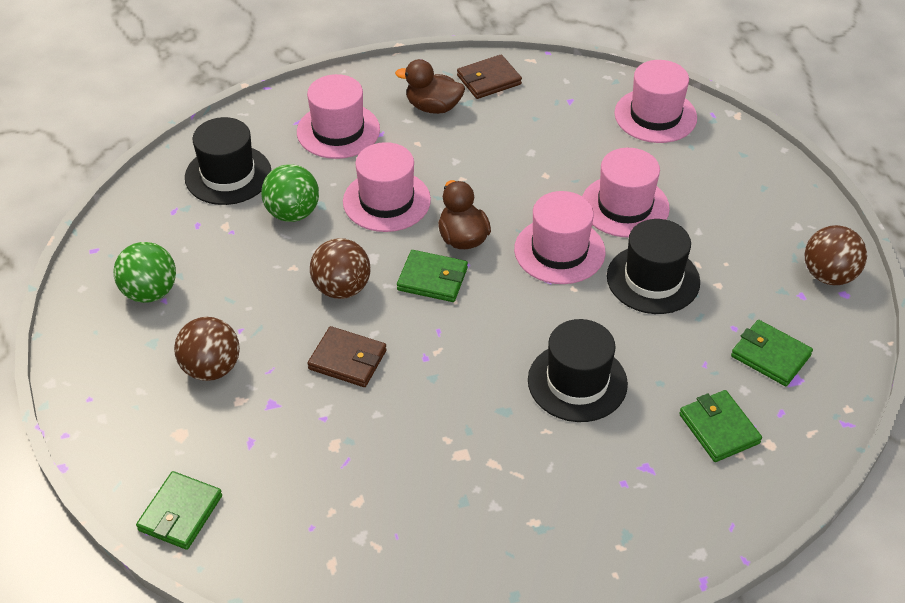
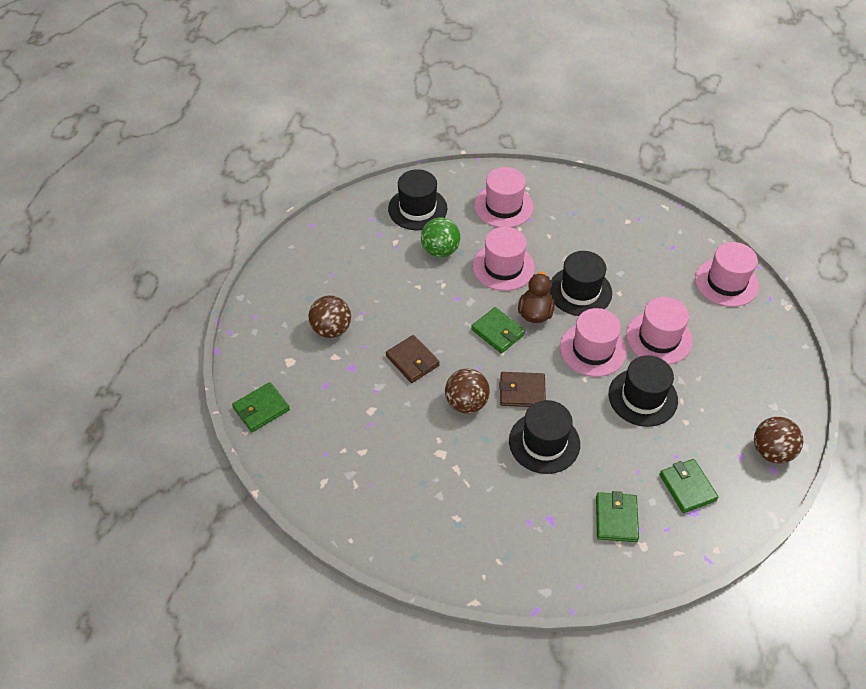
camera: 30 degrees right, 5 degrees up
green ball [114,242,176,303] -> none
brown ball [310,238,371,299] -> brown ball moved to [445,368,490,414]
brown duck [395,59,465,114] -> none
brown wallet [457,55,522,99] -> brown wallet moved to [499,372,546,407]
none -> black hat [549,251,612,316]

